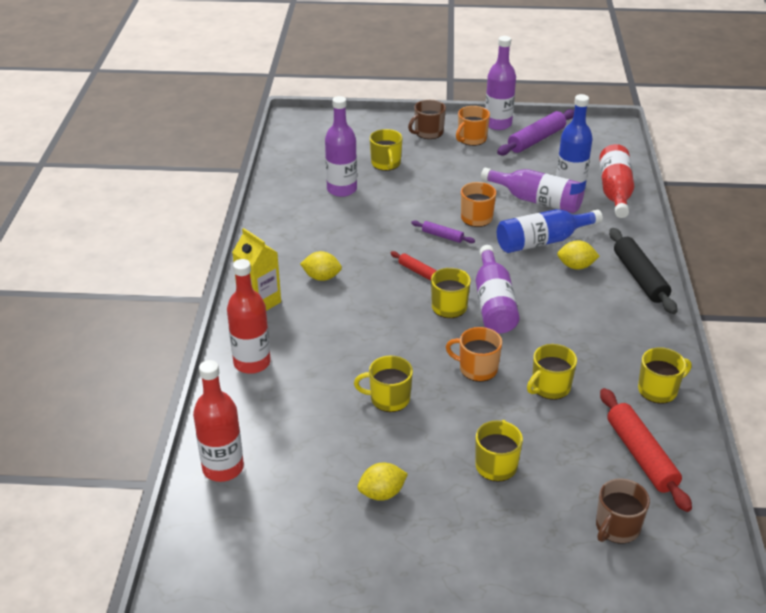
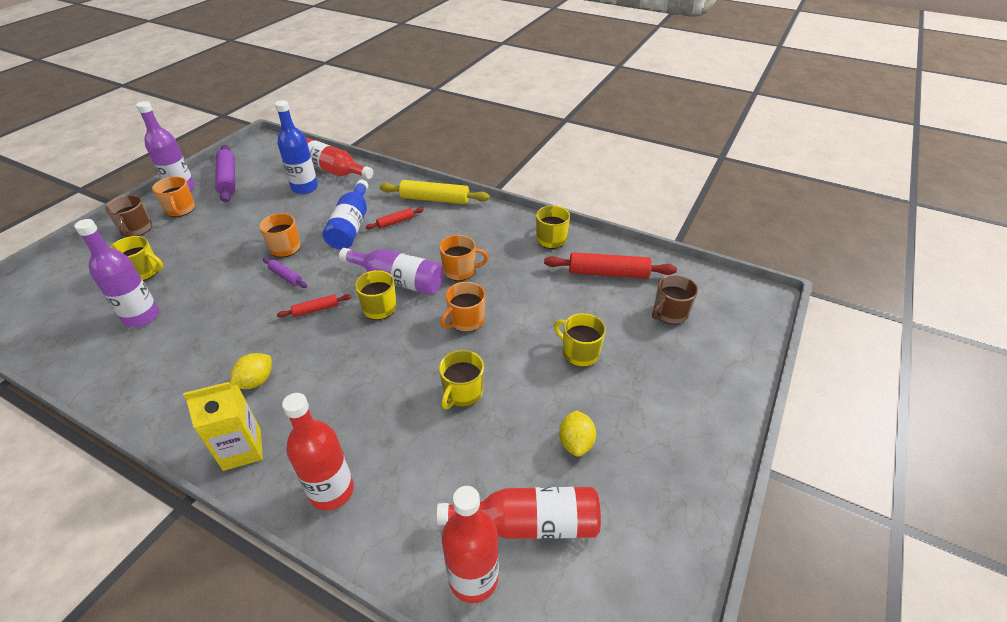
camera: 65 degrees left, 5 degrees up
purple rolling pin [411,221,475,243] -> purple rolling pin turned 75 degrees clockwise [263,258,307,288]
purple bottle [481,168,585,213] -> none
yellow mug [527,344,577,400] -> none
yellow lemon [557,240,600,270] -> red rolling pin [366,207,424,229]
brown mug [596,478,650,544] -> brown mug turned 75 degrees clockwise [652,275,698,324]
black rolling pin [609,228,677,314] -> yellow rolling pin [380,180,490,204]
none -> red bottle [436,487,601,539]
none -> orange mug [439,235,489,281]

